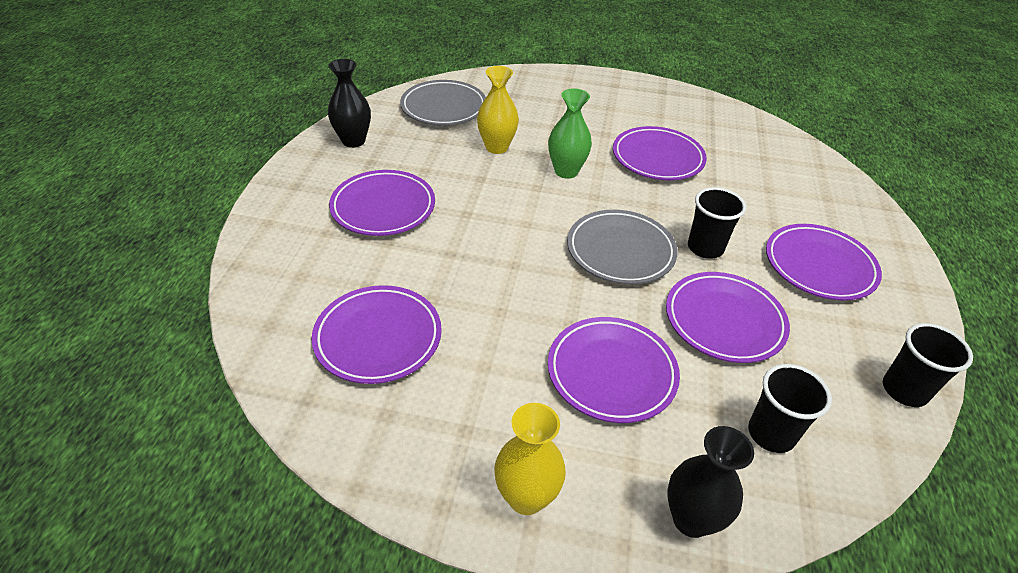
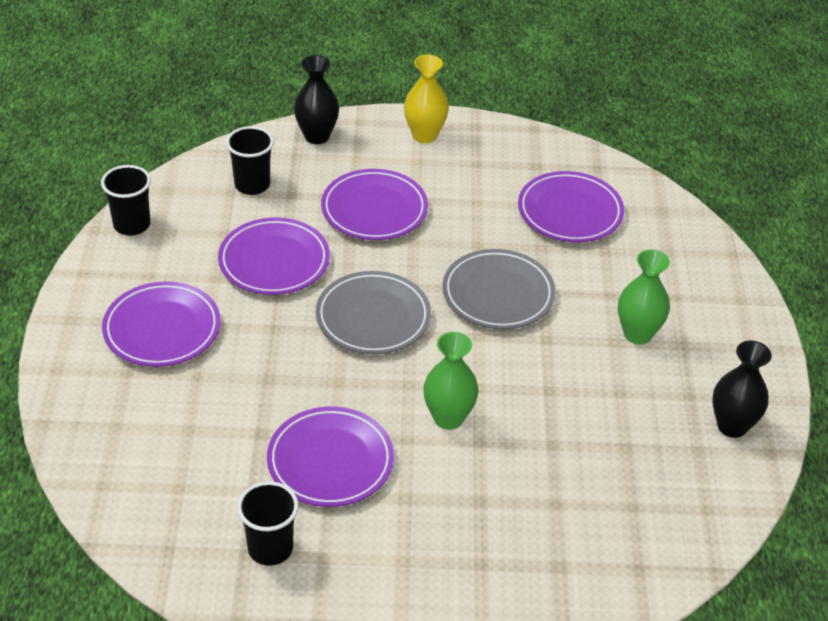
camera: 170 degrees right, 0 degrees up
purple plate [329,170,435,236] -> green vase [618,250,670,344]
grey plate [400,80,486,125] -> grey plate moved to [443,249,556,329]
yellow vase [477,66,519,154] -> none
black cup [688,187,746,259] -> black cup moved to [237,481,299,566]

